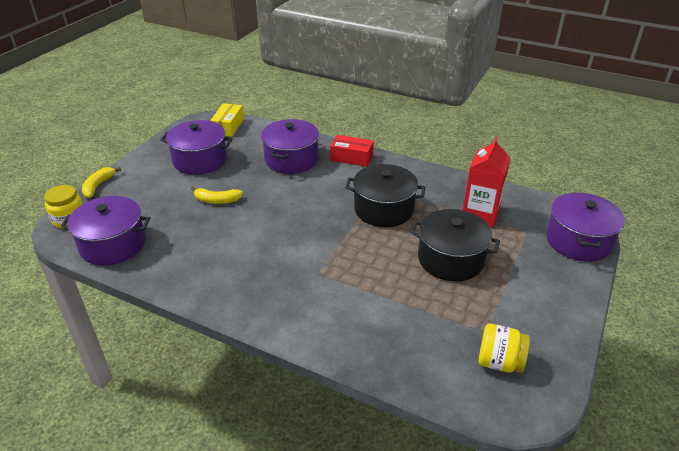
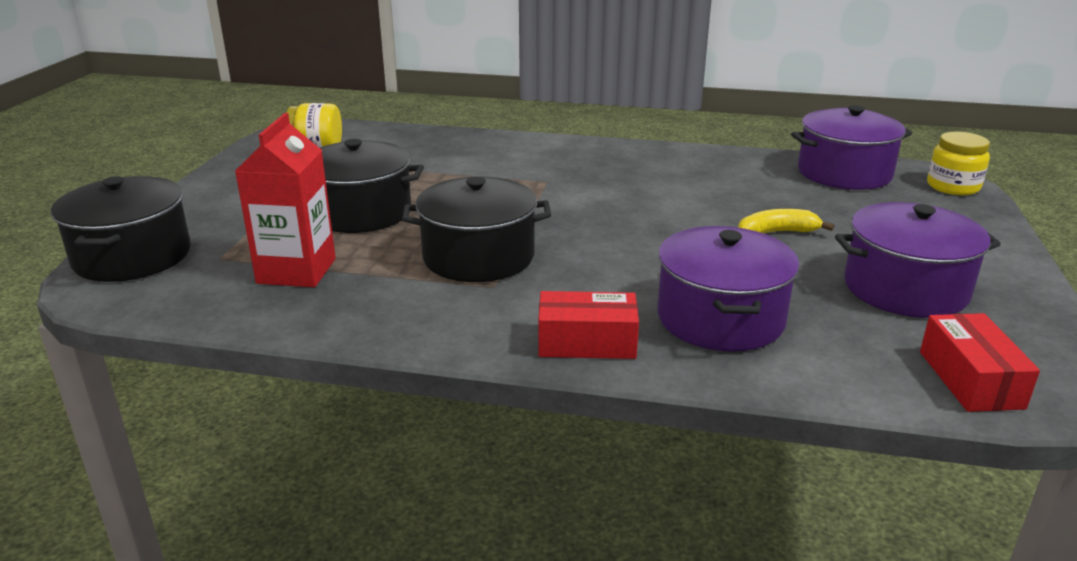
camera: 165 degrees right, 10 degrees down
yellow banana [82,167,121,198] -> none
yellow box [210,103,244,137] -> red box [920,313,1040,412]
purple pot [546,193,625,262] -> black pot [51,176,190,282]

